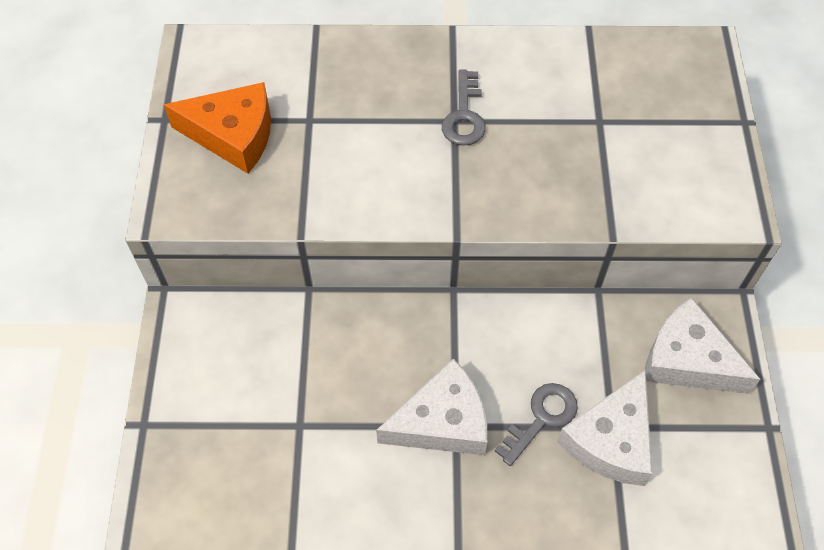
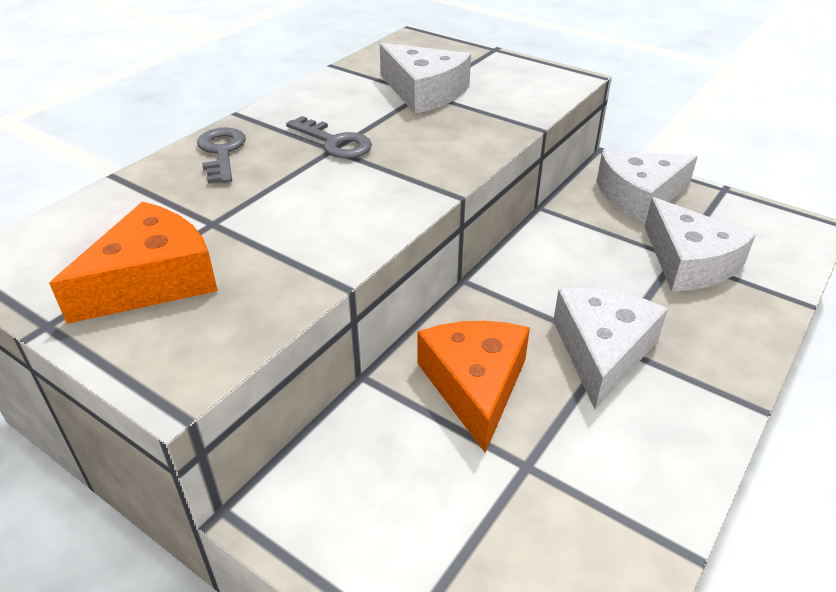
camera: 55 degrees left, 20 degrees down
grey key [495,383,578,466] -> grey key moved to [197,127,246,184]
none -> white cheese [380,43,471,114]
none -> orange cheese [417,321,530,453]

